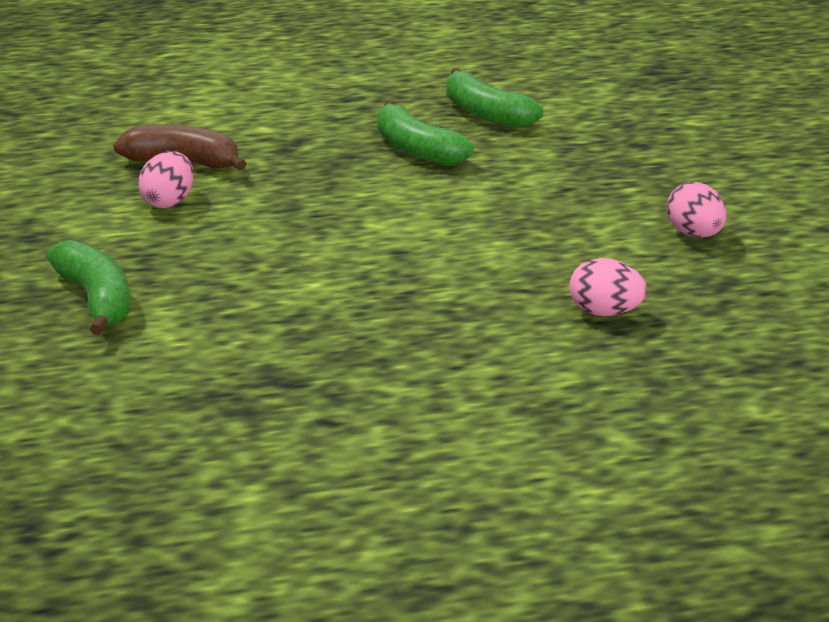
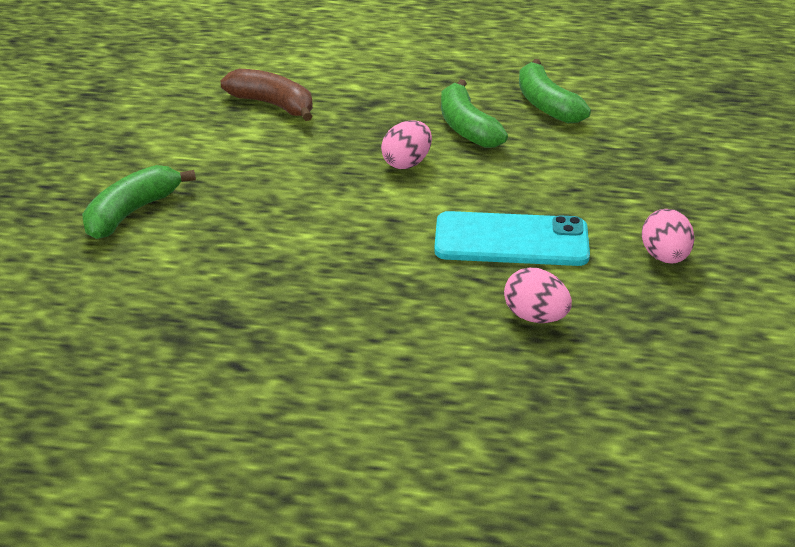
camera: 20 degrees right, 5 degrees up
green banana [46,240,131,335] -> green banana turned 135 degrees counterclockwise [82,165,196,239]
pink egg [138,151,194,208] -> pink egg moved to [381,120,432,169]
none -> turquoise phone [434,211,590,266]

